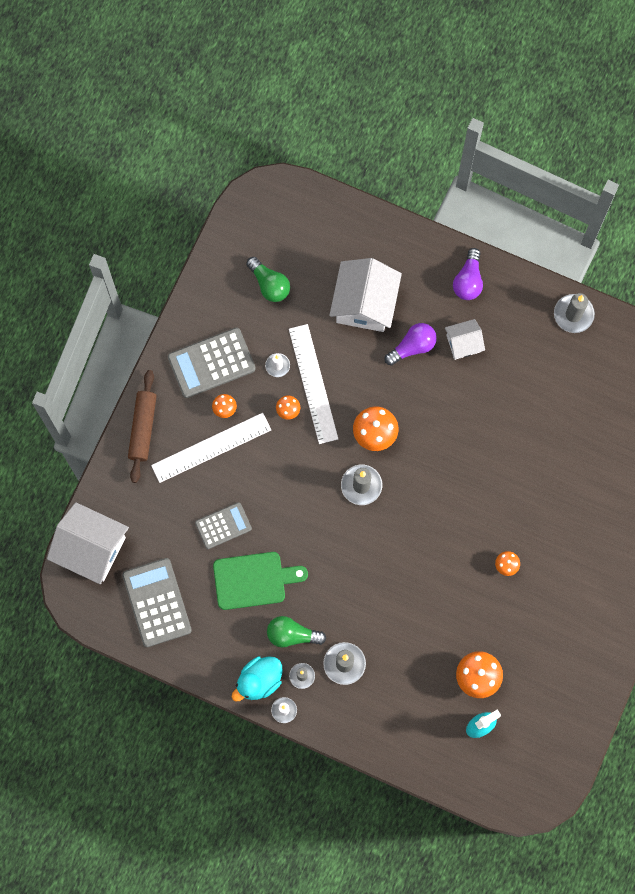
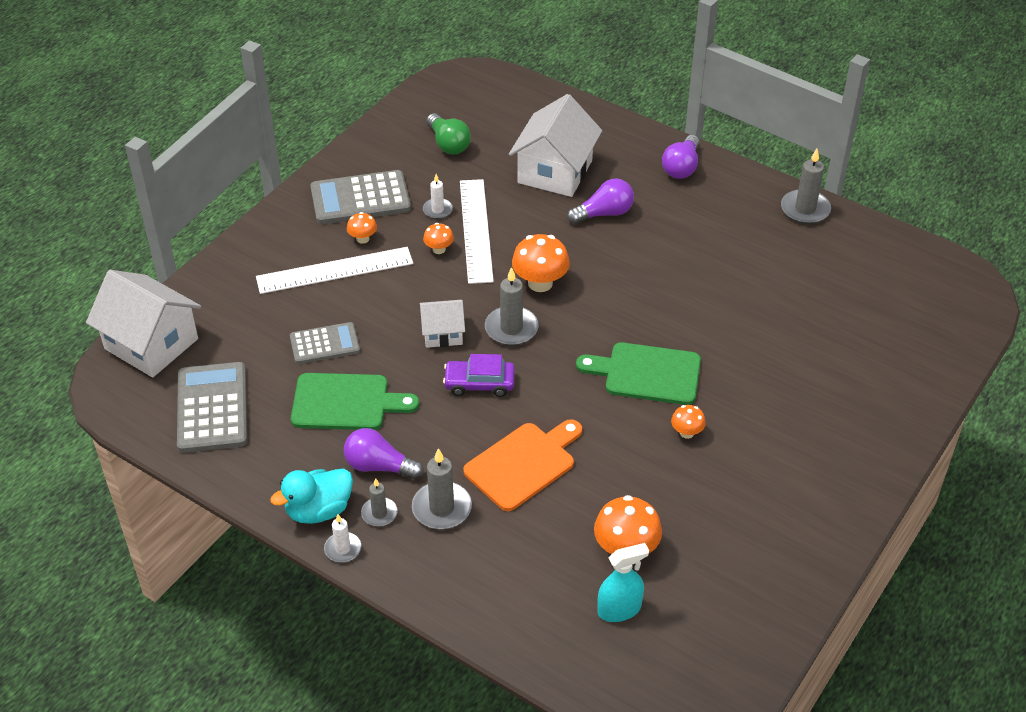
camera: 10 degrees right, 30 degrees down
brown rolling pin [128,370,157,483] -> none
green light bulb [267,616,326,647] -> purple light bulb [344,428,424,479]
white house [445,319,485,360] -> white house moved to [419,300,465,348]
none -> purple car [443,354,515,397]
none -> orange cutting board [463,419,582,511]
none -> green cutting board [576,342,701,405]

